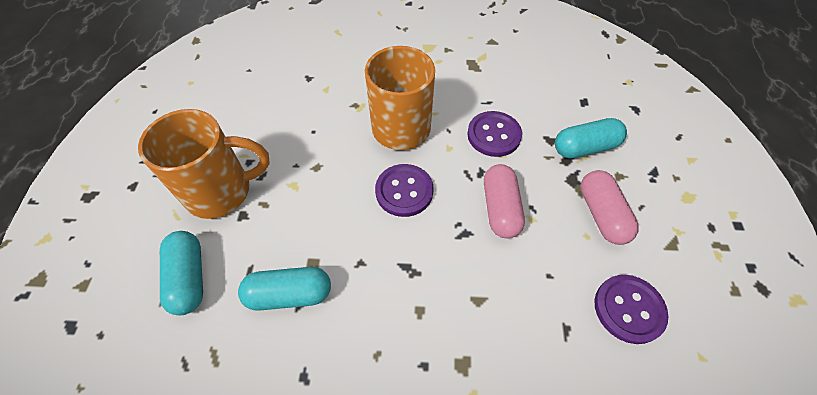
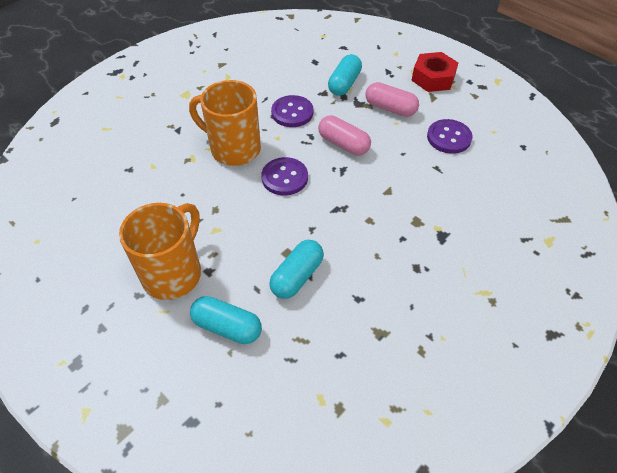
camera: 50 degrees left, 5 degrees down
none -> red nut [412,52,458,92]

